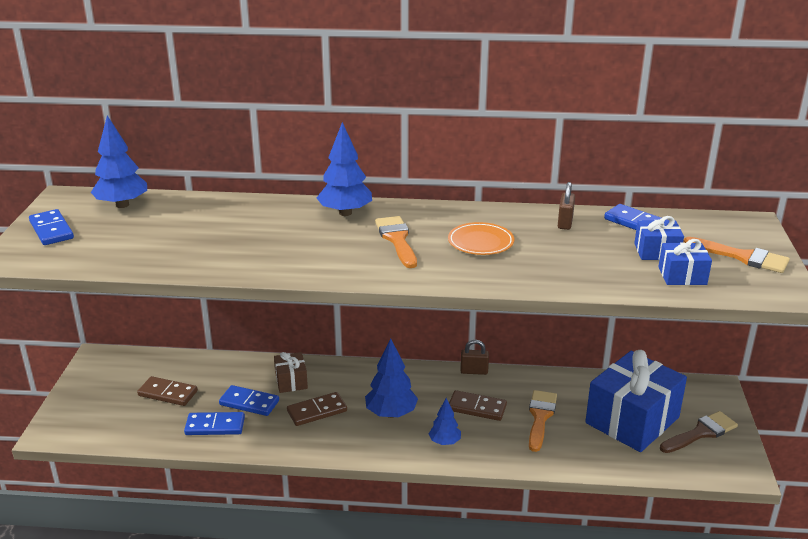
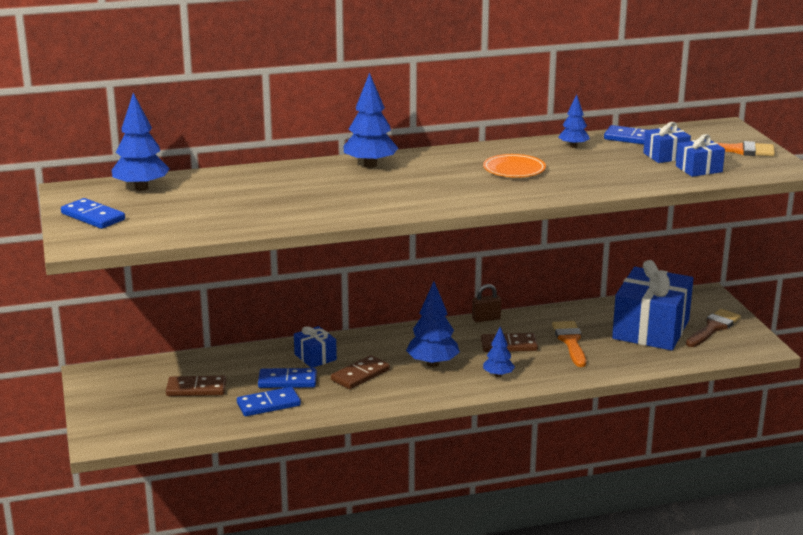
camera: 20 degrees left, 5 degrees down
brown gift [274,352,308,393] -> blue gift [294,326,337,368]
orange brush [375,216,417,268] -> none
brown padlock [558,182,575,230] -> blue tree [558,94,590,148]

